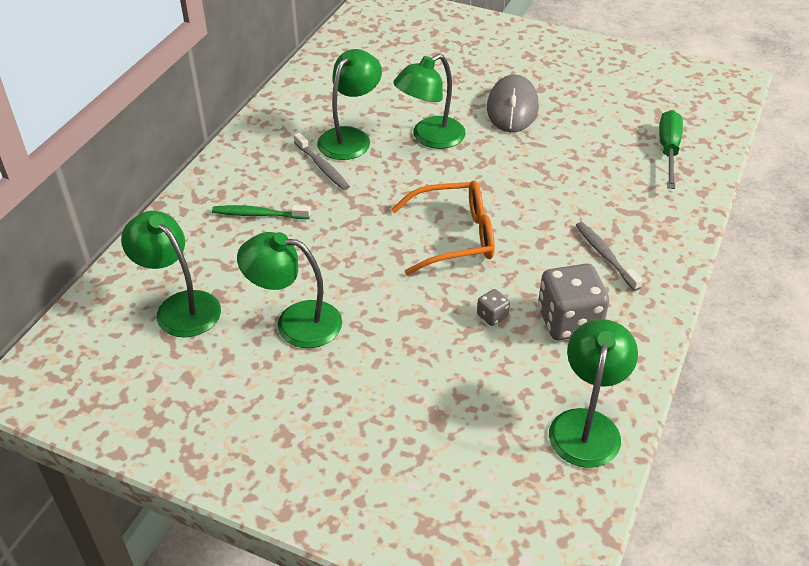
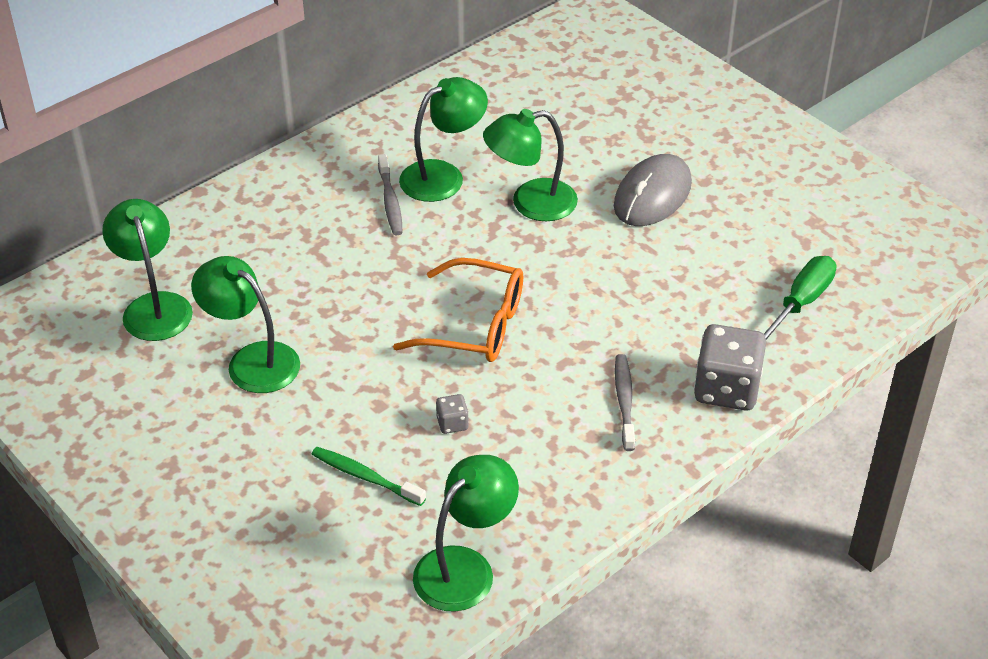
camera: 25 degrees right, 0 degrees up
green toothbrush [212,205,311,219] -> green toothbrush moved to [312,447,426,506]
grey dice [538,264,609,340] -> grey dice moved to [694,324,766,410]

